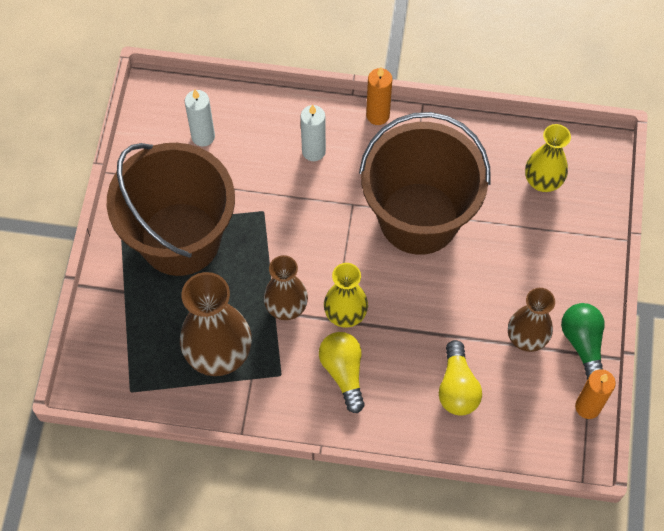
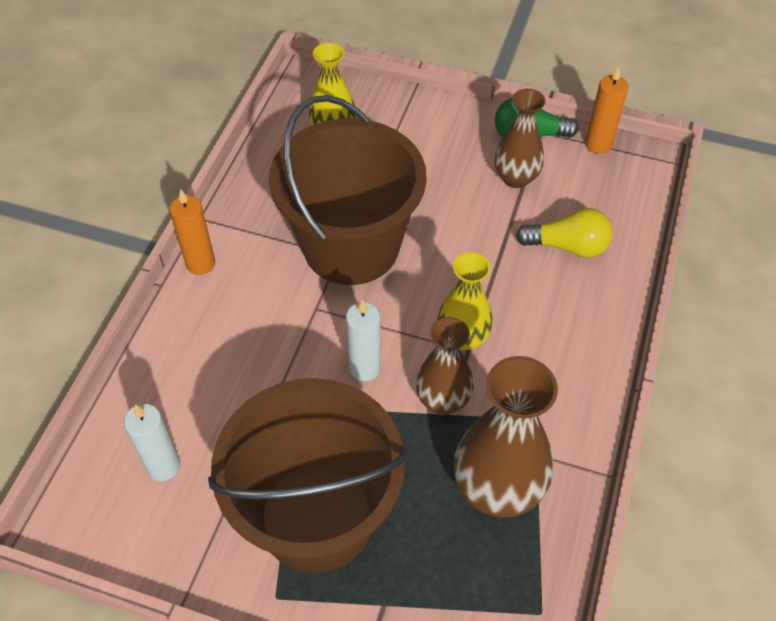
camera: 80 degrees left, 10 degrees down
white candle [300,105,326,161] -> white candle moved to [346,299,381,381]
yellow light bulb [319,332,365,413] -> none

